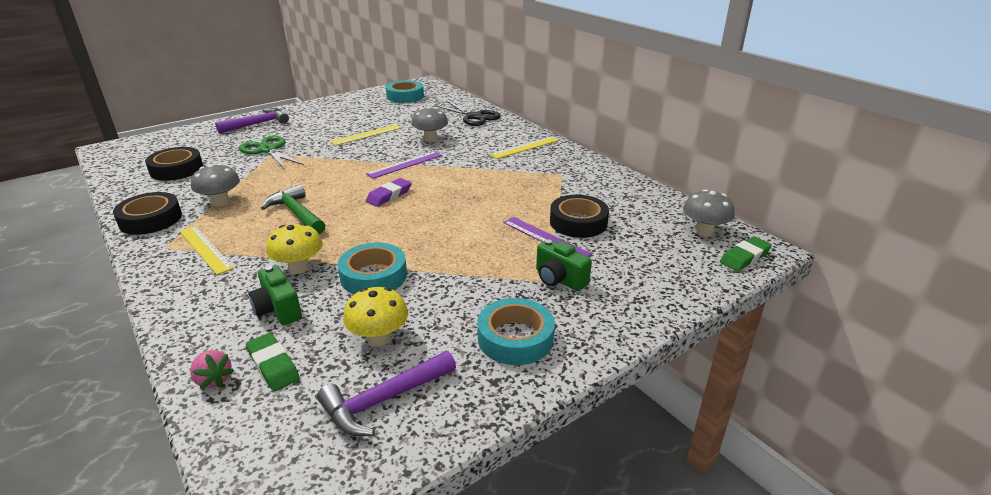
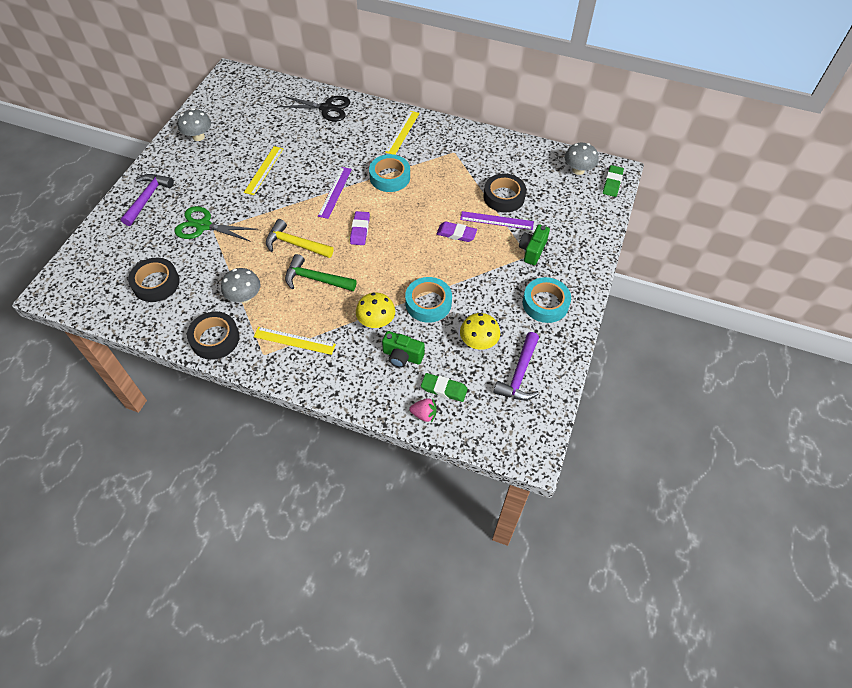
camera: 35 degrees left, 25 degrees up
turquoise tape [386,80,424,103] -> turquoise tape moved to [369,154,410,192]
grey mushroom [411,106,448,142] -> grey mushroom moved to [178,109,211,141]
green camera [536,239,592,291] -> green camera turned 105 degrees clockwise [519,224,550,265]
none -> yellow hammer [266,219,334,258]
none -> purple eraser [437,222,477,242]

